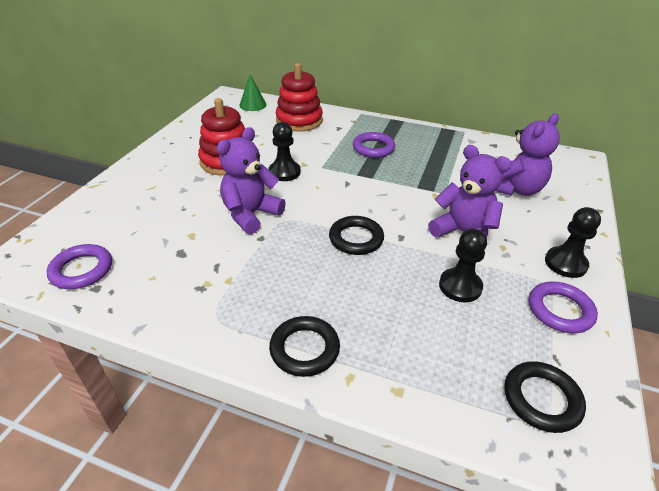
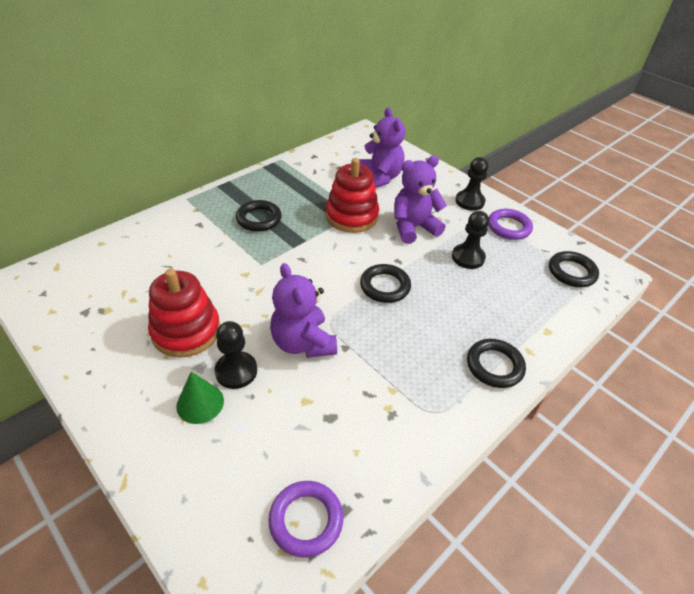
camera: 65 degrees left, 5 degrees up
green cone [239,74,267,111] -> green cone moved to [176,372,224,424]
black pawn [269,122,301,181] -> black pawn moved to [215,321,257,389]
red stacking toy [276,63,323,132] -> red stacking toy moved to [326,158,379,233]
purple ring [353,132,395,158] -> black ring [236,200,282,232]

